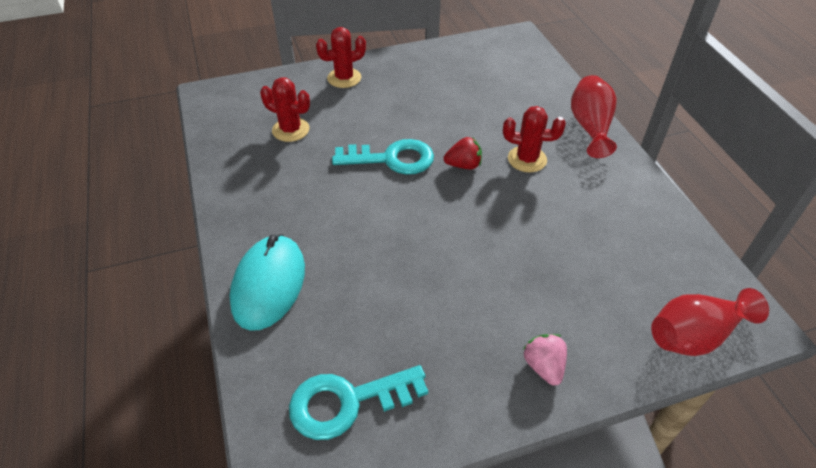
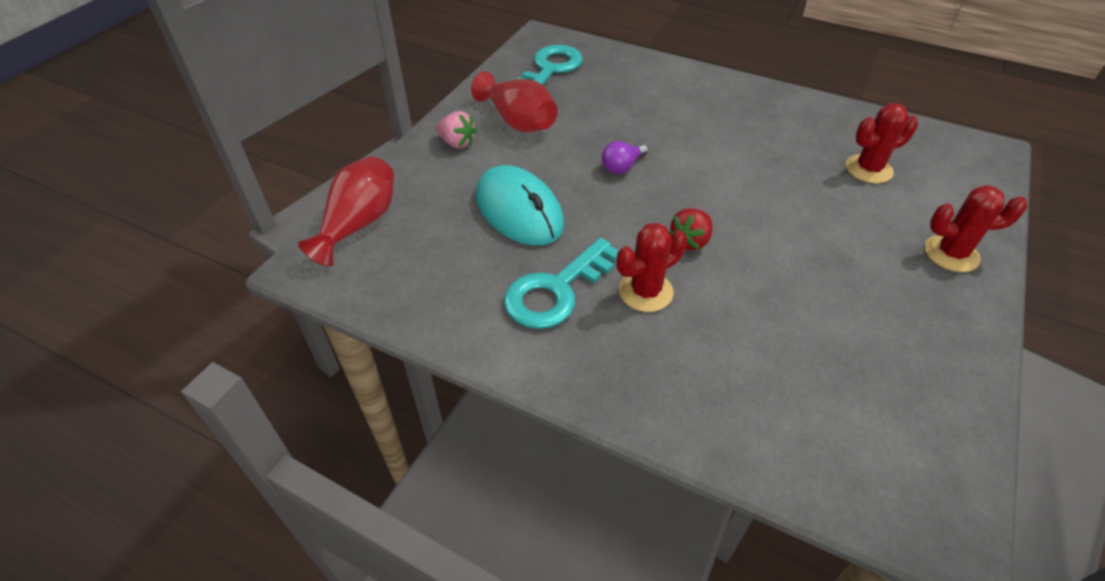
camera: 135 degrees right, 0 degrees up
turquoise mouse [230,234,305,331] -> turquoise mouse moved to [476,165,564,246]
red cactus [316,27,366,88] -> red cactus turned 75 degrees clockwise [925,185,1027,272]
turquoise key [332,139,434,175] -> turquoise key moved to [504,238,619,329]
red vase [571,75,617,158] -> red vase moved to [471,71,558,133]
none -> purple light bulb [602,141,648,174]

